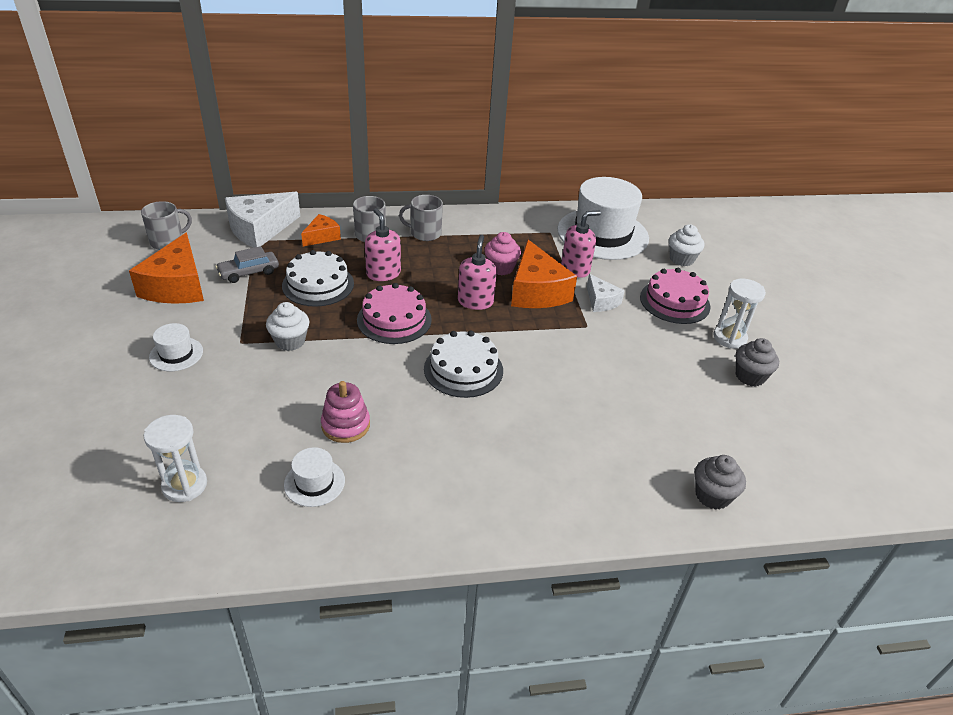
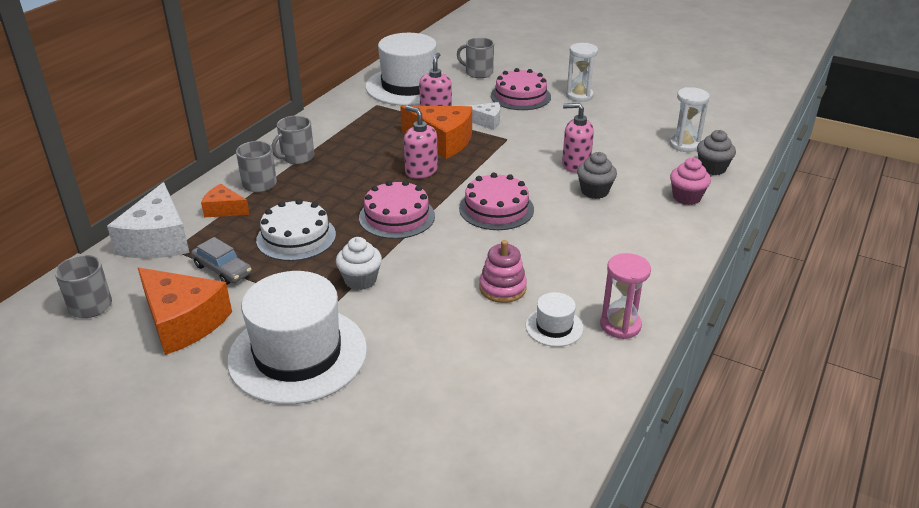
camera: 50 degrees left, 5 degrees down
white hourglass [144,415,207,502] -> white hourglass moved to [669,87,710,152]
white hat [149,323,203,371] -> white hat [227,271,367,404], size x2.30
grey car [215,246,279,283] -> grey car turned 60 degrees counterclockwise [191,237,252,285]
orange cheese [301,214,341,246] -> orange cheese turned 60 degrees counterclockwise [201,184,250,218]
pink soap dispenser [365,208,401,281] -> pink soap dispenser moved to [562,103,594,173]
white cake [424,330,503,398] -> pink cake [459,173,534,230]
pink cupcake [484,232,521,275] -> pink cupcake moved to [670,158,711,205]
white cupcake [669,224,704,266] -> grey mug [457,38,494,78]
grey cupcake [736,338,779,386] -> grey cupcake moved to [577,152,617,199]
none -> pink hourglass [600,253,651,339]

